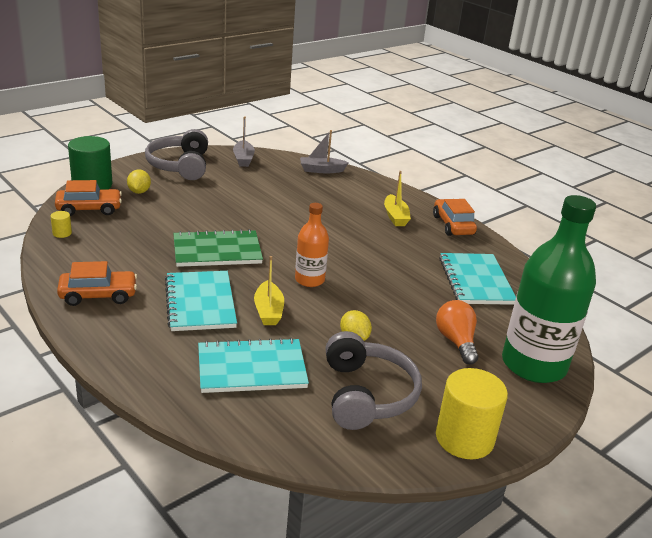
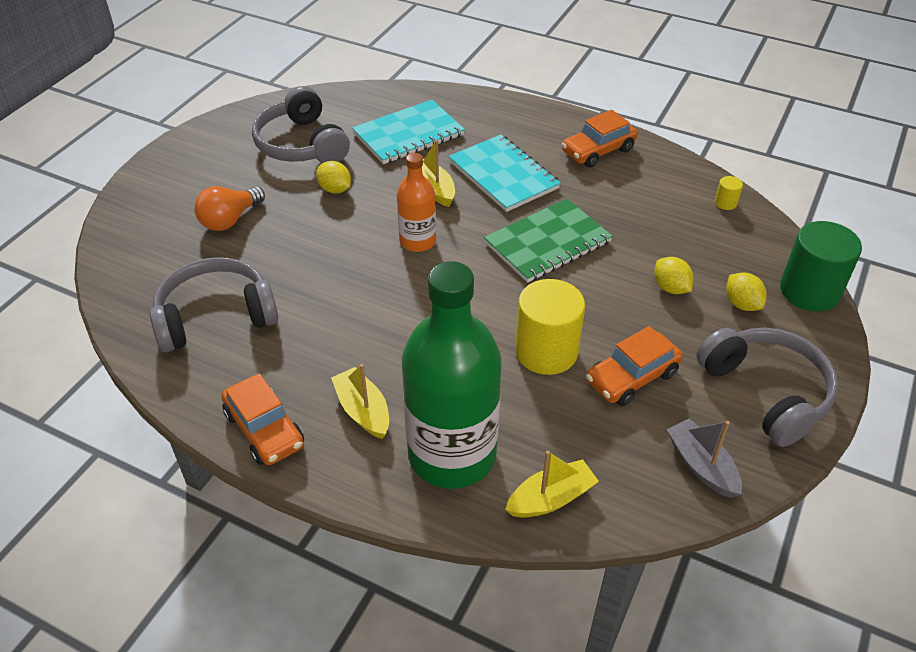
camera: 160 degrees right, 15 degrees up
orange car [55,180,122,216] -> orange car moved to [586,326,683,406]
grey boat [300,130,349,173] -> yellow boat [505,451,599,518]
orange light bulb [436,300,479,364] -> orange light bulb turned 75 degrees clockwise [194,186,265,231]
yellow cylinder [436,368,508,459] -> yellow cylinder moved to [515,279,585,375]
turquoise notebook [439,253,516,305] -> grey headphones [150,257,278,352]
green bottle [502,195,596,383] -> green bottle moved to [402,261,502,489]
none -> yellow lemon [654,257,693,294]

